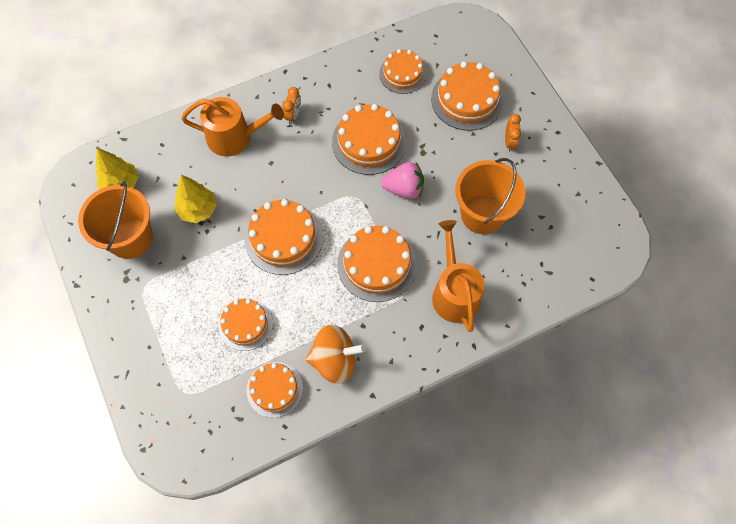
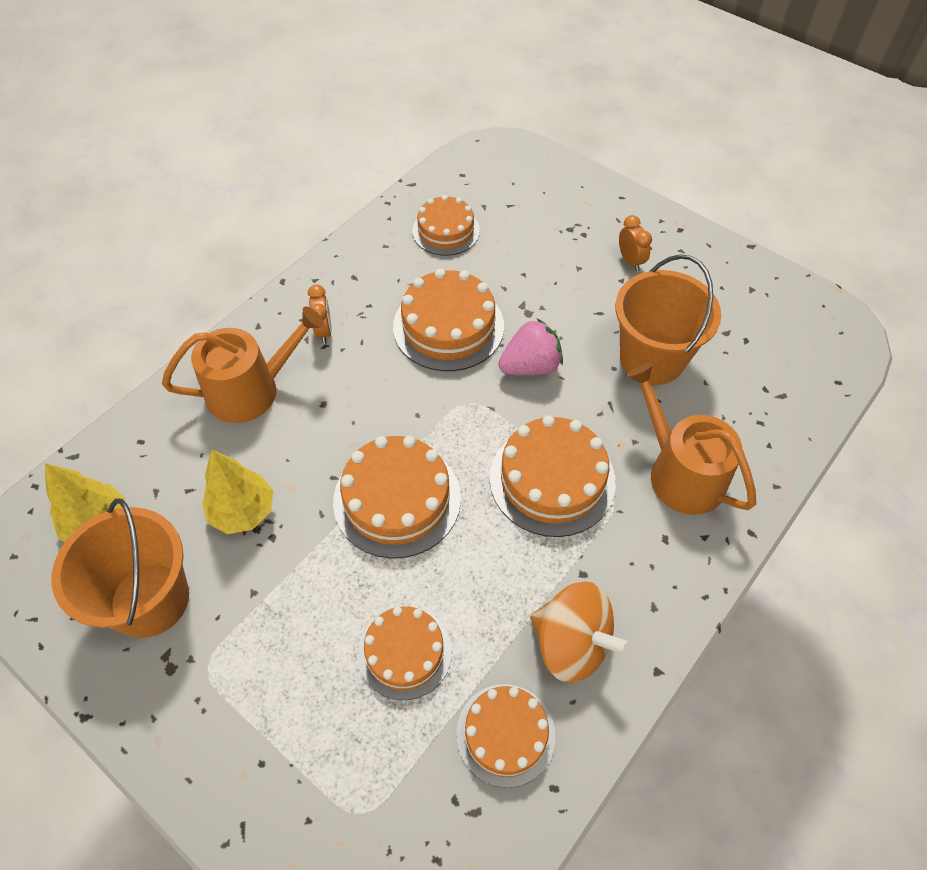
camera: 25 degrees left, 10 degrees down
orange spinning top [305,325,366,384] -> orange spinning top turned 60 degrees clockwise [530,581,632,683]
orange cake [431,61,504,131] -> none

